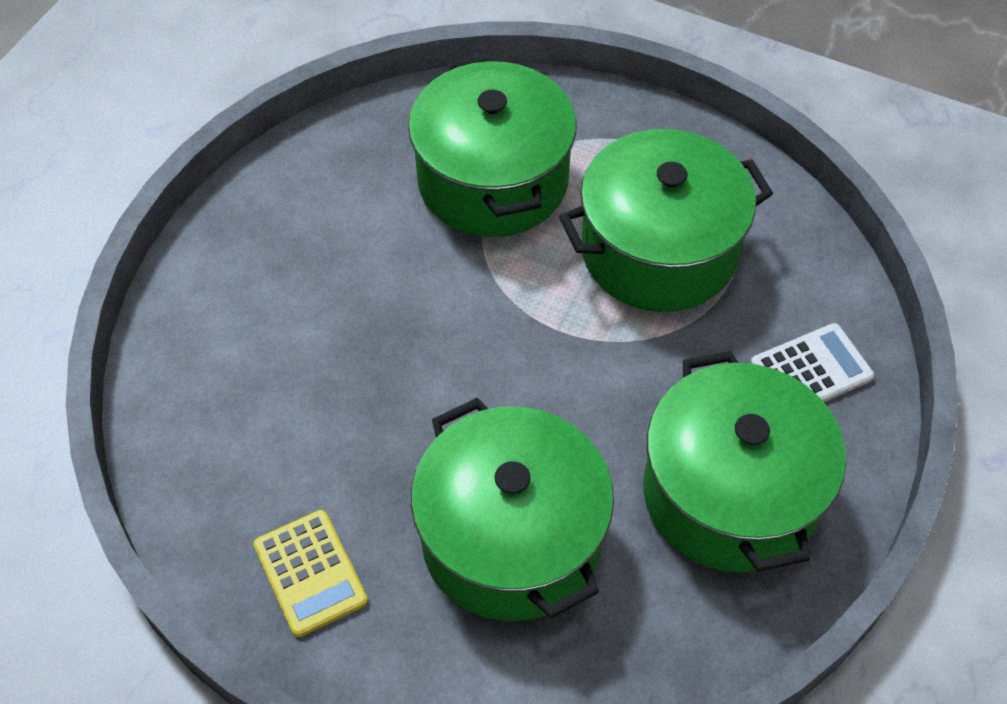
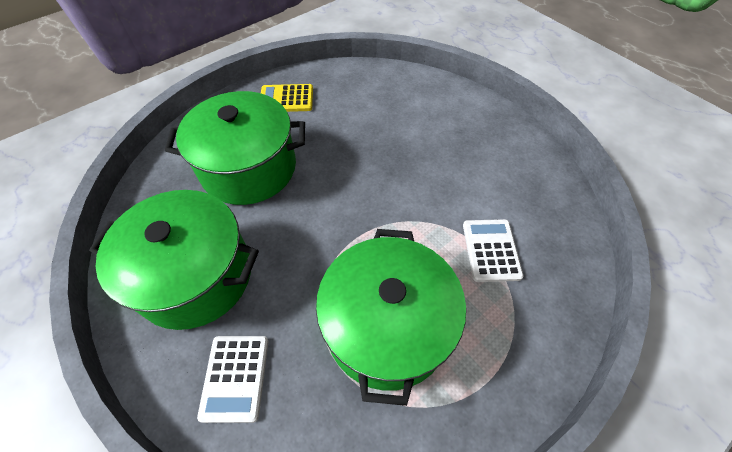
camera: 115 degrees right, 0 degrees up
green pot [408,56,576,237] -> white calculator [463,219,524,282]

